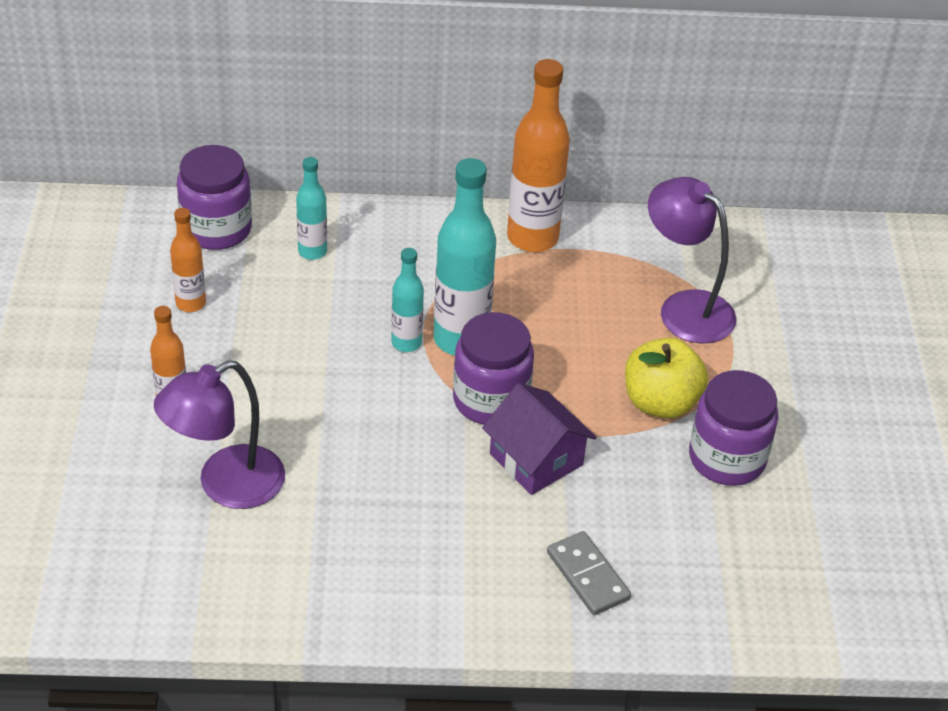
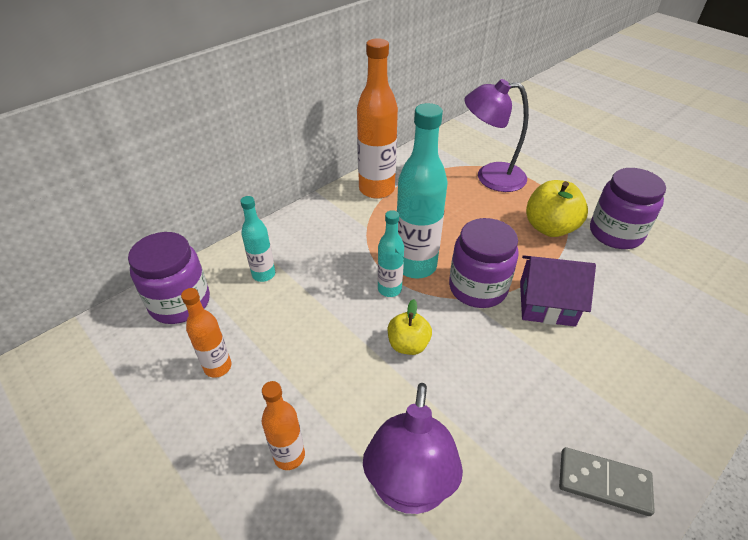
camera: 40 degrees left, 0 degrees up
grey domino [547,531,631,615] -> grey domino moved to [559,447,655,516]
none -> yellow apple [388,299,432,355]

